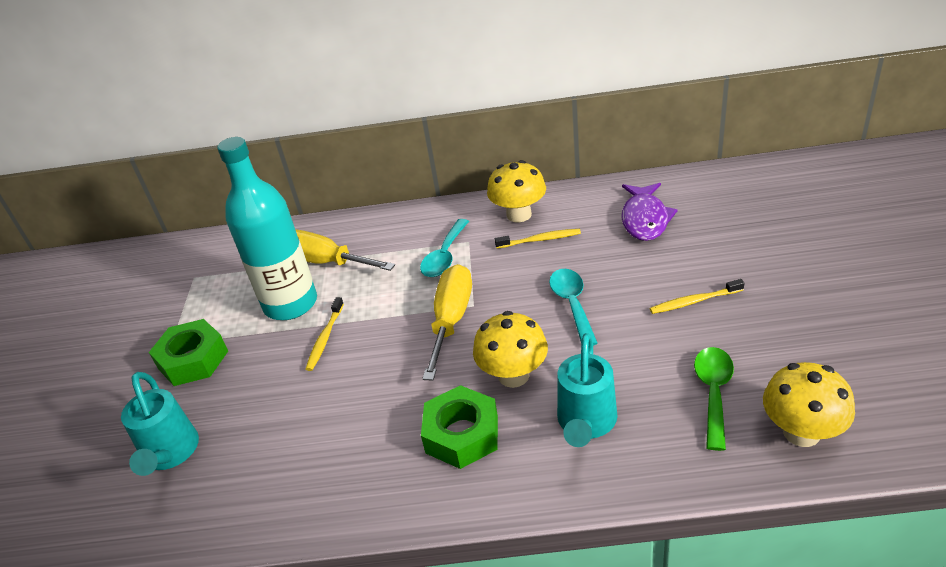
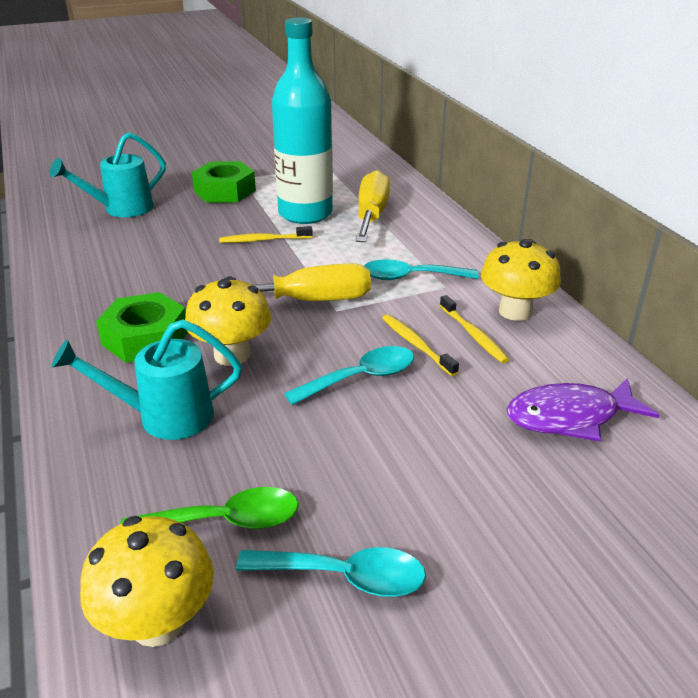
camera: 65 degrees right, 5 degrees down
yellow toothbrush [650,279,744,314] -> yellow toothbrush moved to [382,315,459,376]
none -> turquoise spoon [236,547,426,597]

